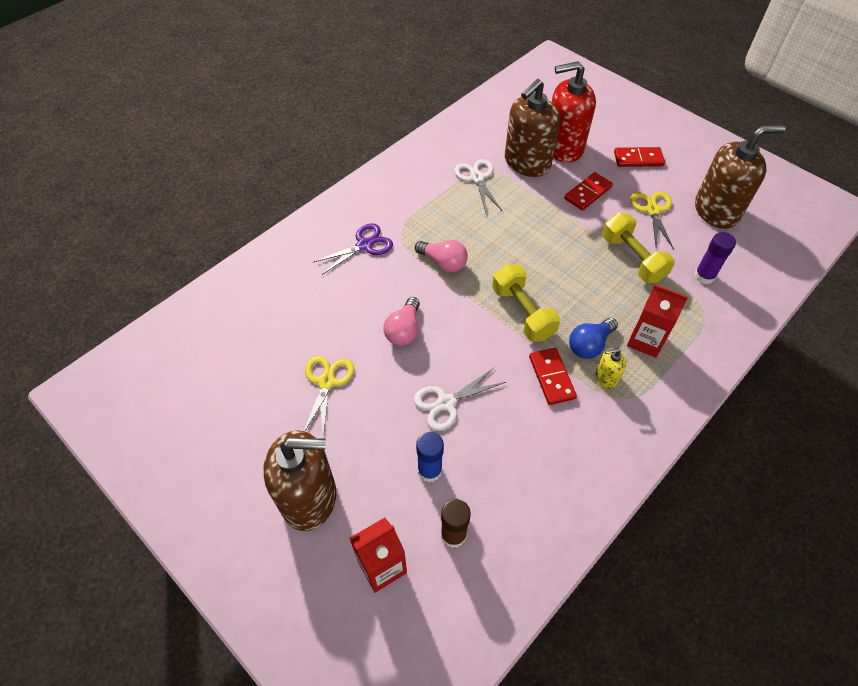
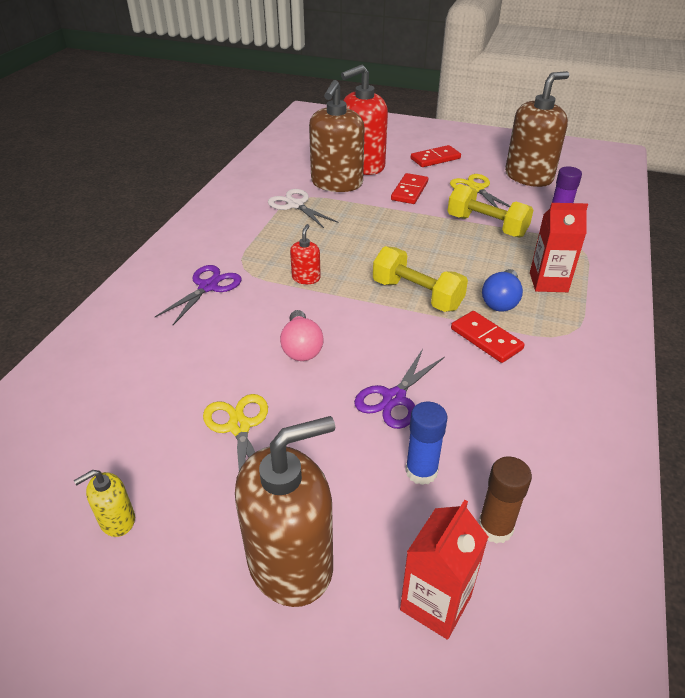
camera: 25 degrees left, 15 degrees down
white scissors [414,367,506,431] -> purple scissors [354,349,445,429]
pink light bulb [415,240,468,272] -> red soap dispenser [290,224,321,284]
yellow soap dispenser [596,348,626,389] -> yellow soap dispenser moved to [74,470,135,537]

